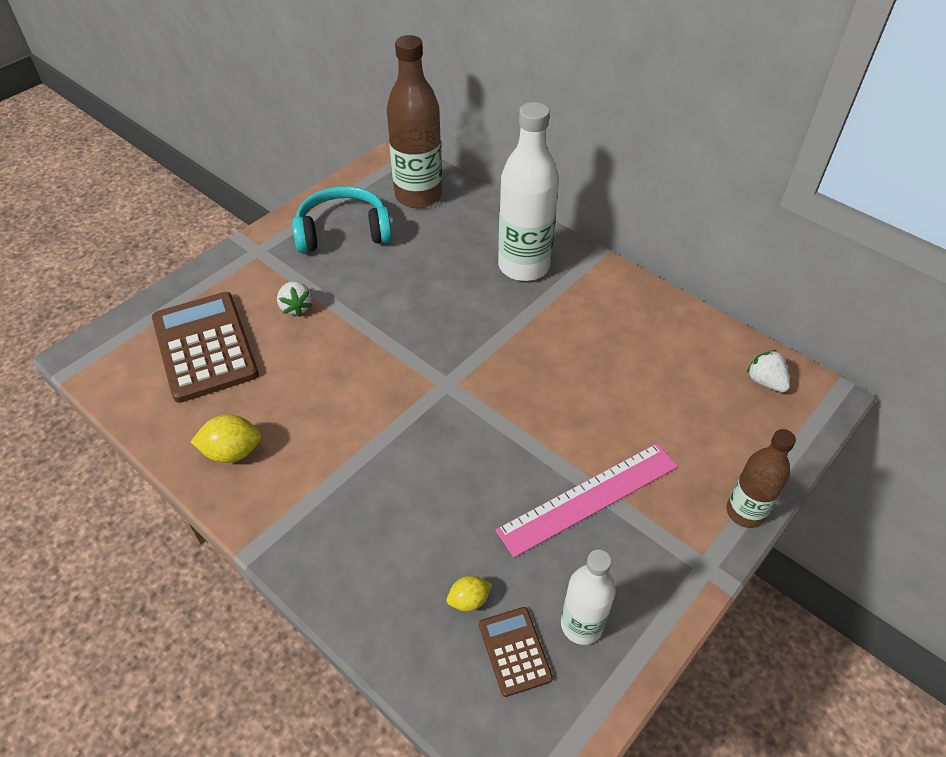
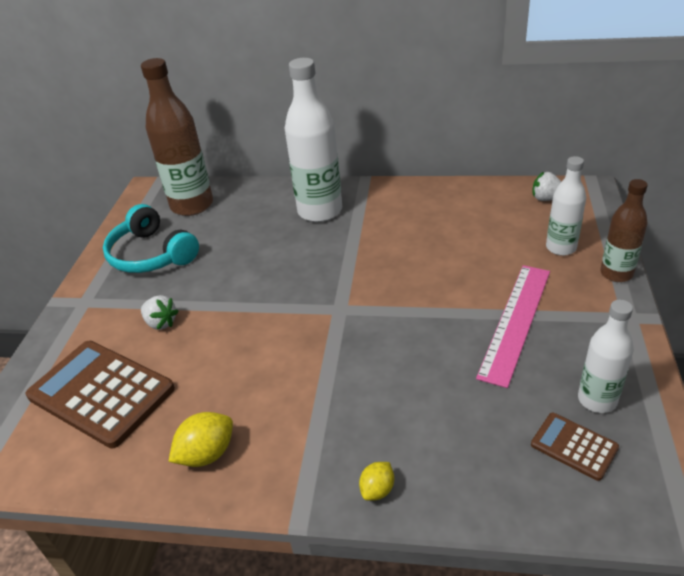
camera: 30 degrees left, 10 degrees down
turquoise headphones [292,186,392,253] -> turquoise headphones turned 90 degrees counterclockwise [103,204,199,273]
yellow lemon [447,576,492,611] -> yellow lemon moved to [359,462,394,501]
none -> white bottle [546,156,586,256]

